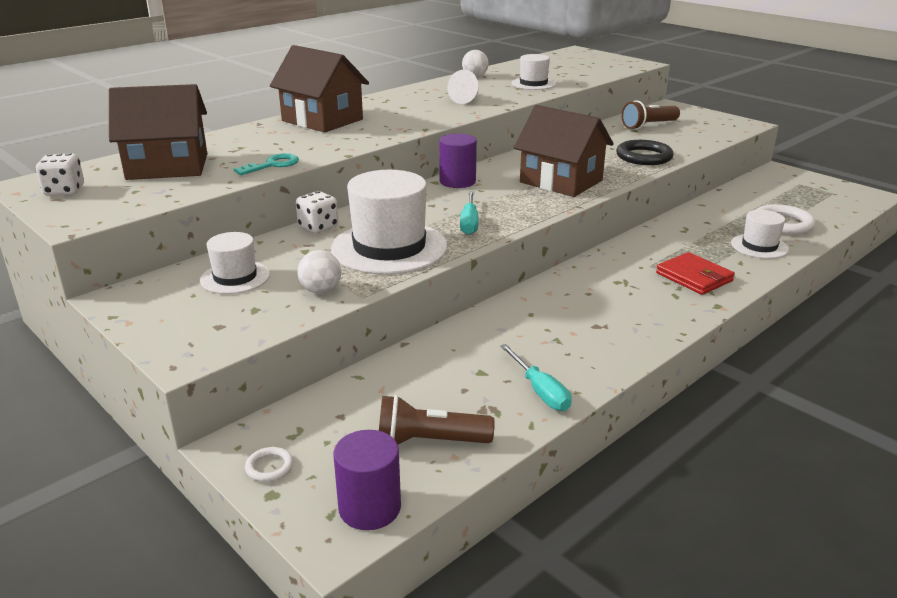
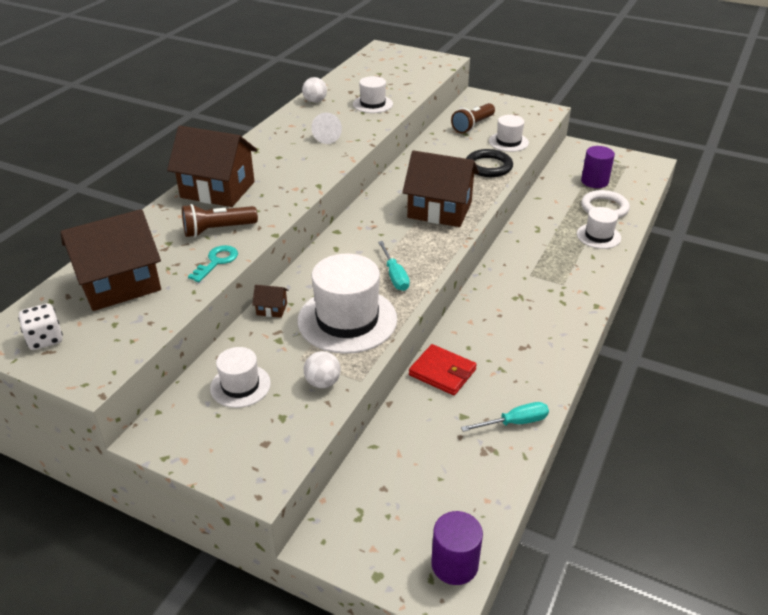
camera: 20 degrees left, 10 degrees up
white ring [245,447,294,482] -> none
white dice [296,191,338,233] -> brown house [252,285,288,318]
brown flashlight [379,395,495,444] -> brown flashlight moved to [182,204,258,237]
purple cylinder [439,134,477,188] -> purple cylinder moved to [581,146,615,188]
turquoise screwdriver [500,344,572,411] -> turquoise screwdriver turned 60 degrees counterclockwise [461,402,549,432]
red wallet [656,252,735,295] -> red wallet moved to [409,344,477,395]
none -> white hat [489,115,529,152]

